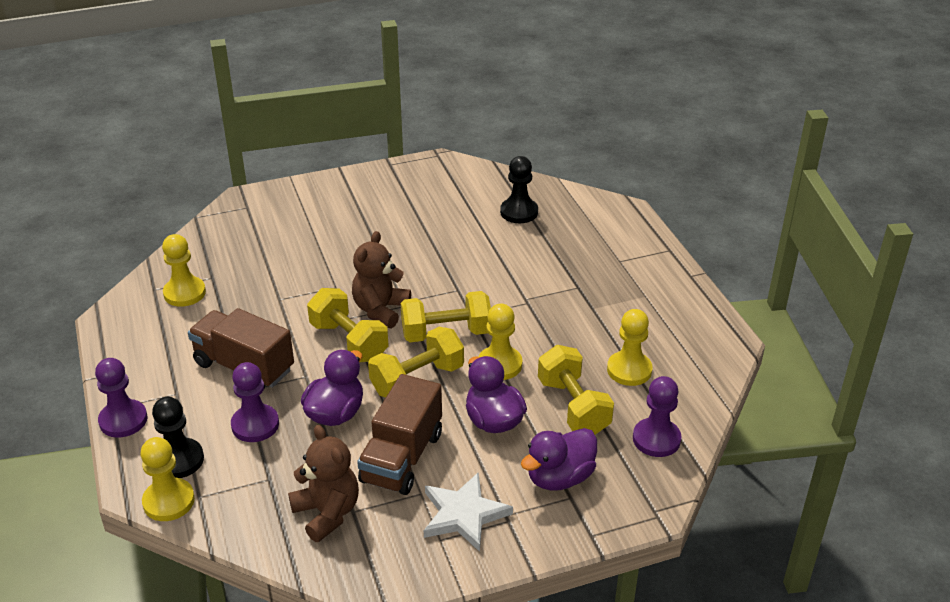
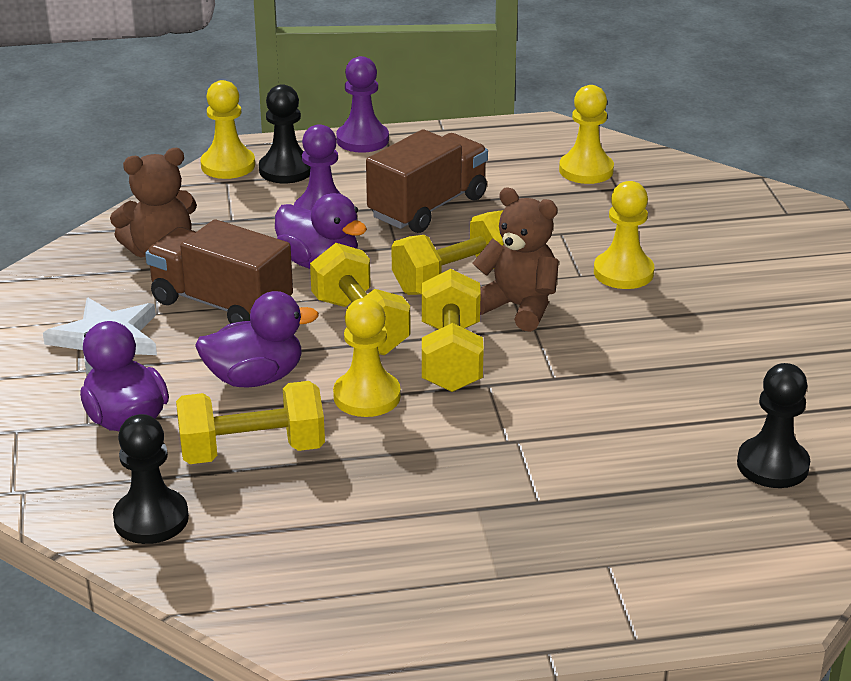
camera: 100 degrees right, 5 degrees down
yellow pawn [607,309,653,386] -> yellow pawn moved to [594,181,654,289]
purple pawn [633,376,682,457] -> black pawn [113,414,189,544]

